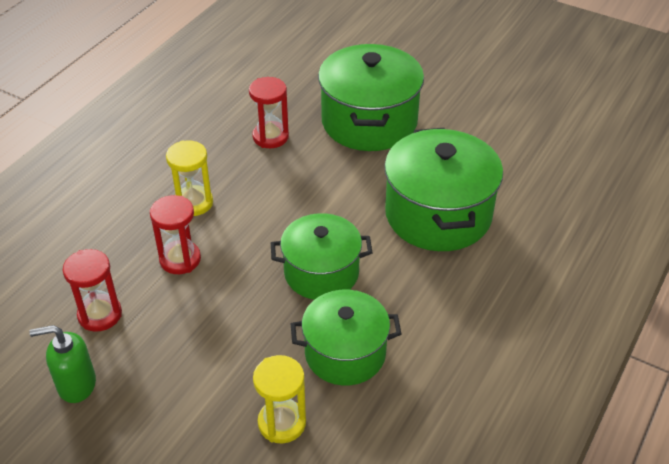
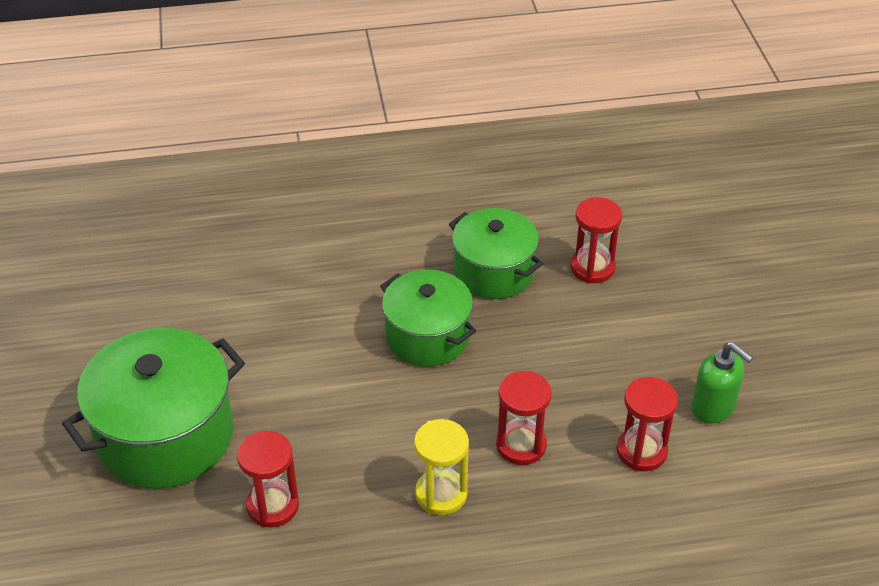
camera: 130 degrees left, 0 degrees up
yellow hourglass [253,355,306,443] -> red hourglass [570,197,622,284]
green pot [384,128,503,251] -> none

